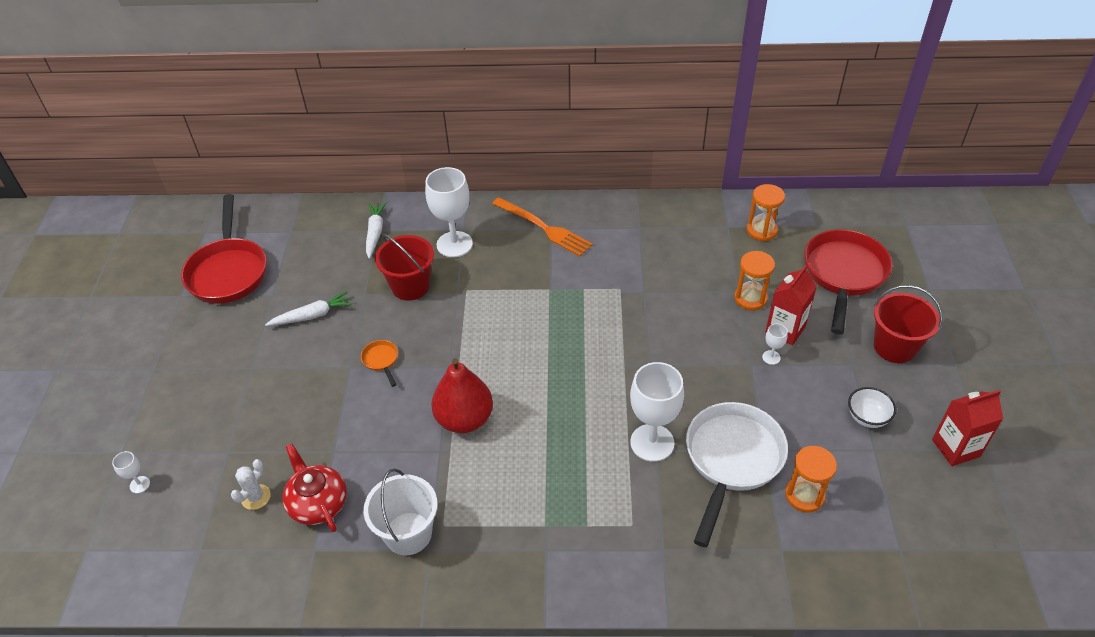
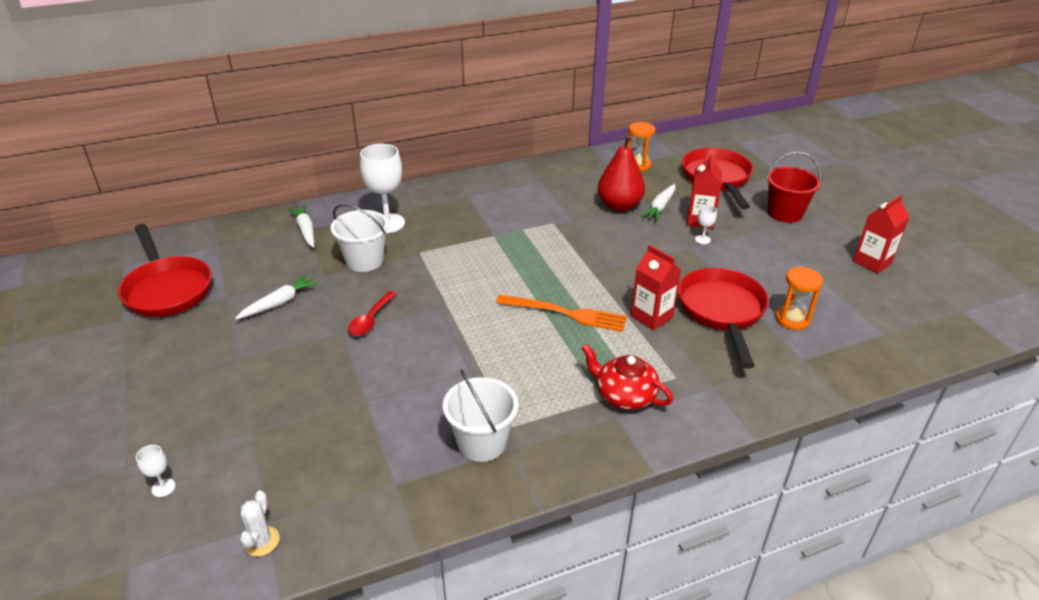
camera: 25 degrees left, 10 degrees down
white cactus [231,459,271,510] -> white cactus moved to [240,491,280,556]
red teapot [282,444,347,532] -> red teapot moved to [581,344,673,410]
orange pan [361,340,398,387] -> red spoon [348,291,397,336]
red bucket [375,233,434,301] -> white bucket [331,204,389,272]
red pear [431,358,493,433] -> red pear moved to [597,135,645,212]
orange fork [492,197,593,256] -> orange fork moved to [496,295,627,332]
white goblet [630,362,684,462] -> red carton [631,245,681,331]
white pan [686,402,788,547] -> red pan [678,268,769,369]
orange hourglass [734,251,775,311] -> white carrot [641,184,676,221]
white bowl [848,387,896,428] -> none

